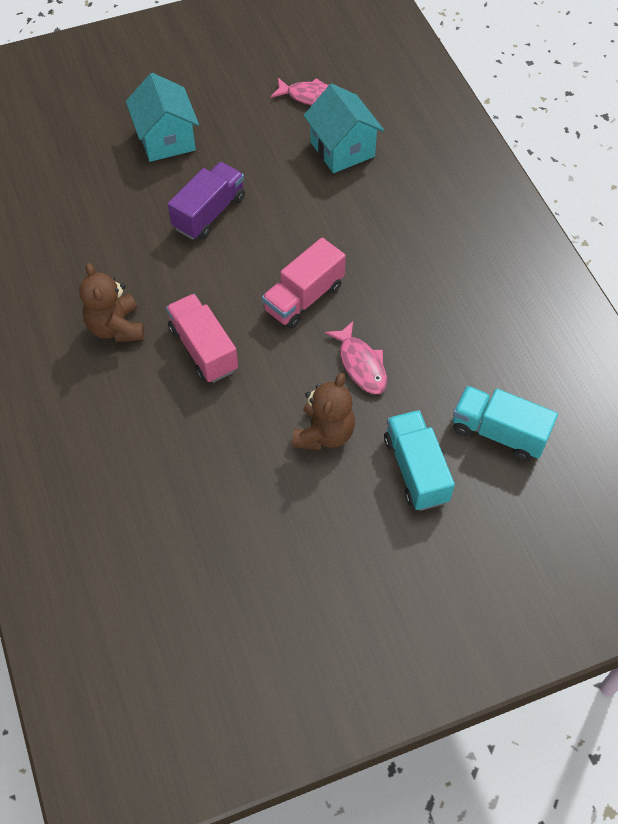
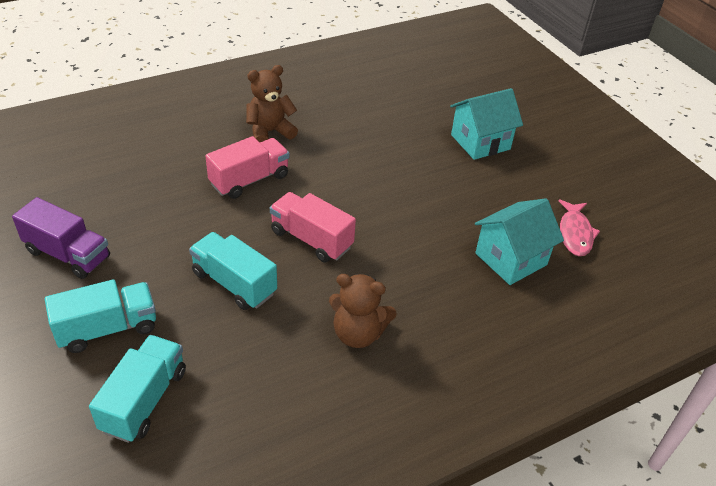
camera: 80 degrees right, 15 degrees down
purple truck [168,162,245,240] -> purple truck moved to [12,197,110,279]
brown teddy bear [292,373,355,450] -> brown teddy bear moved to [329,274,397,348]
pink fish [325,321,387,394] -> turquoise truck [189,232,277,310]

